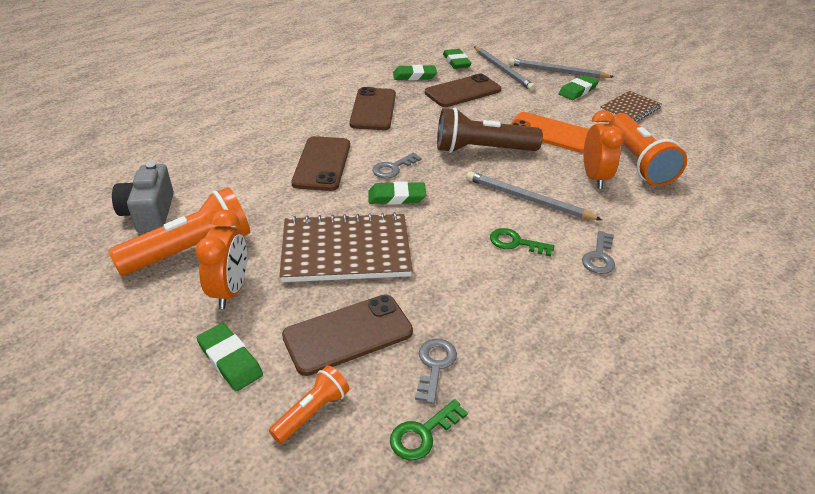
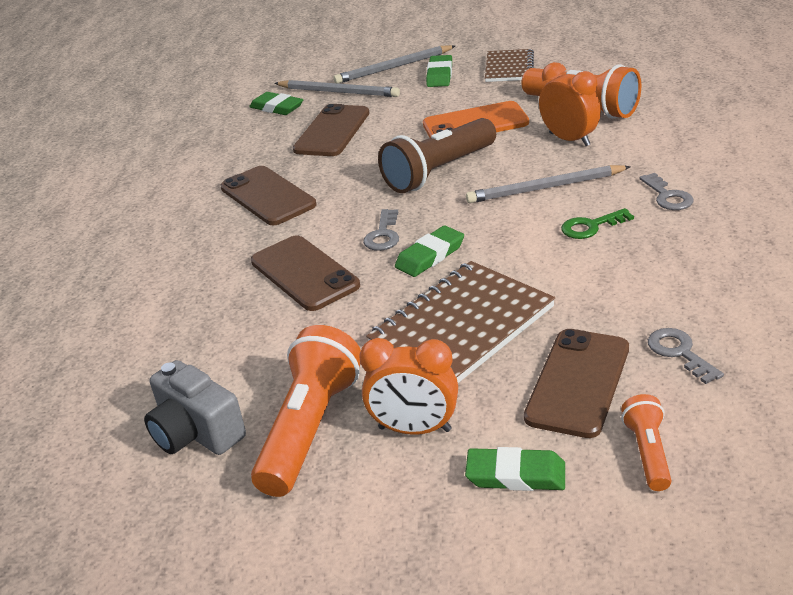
camera: 35 degrees left, 5 degrees down
orange clock [195,210,247,309] -> orange clock turned 135 degrees clockwise [359,338,458,435]
green key [390,399,468,460] -> none
green eraser [393,65,437,80] -> none

